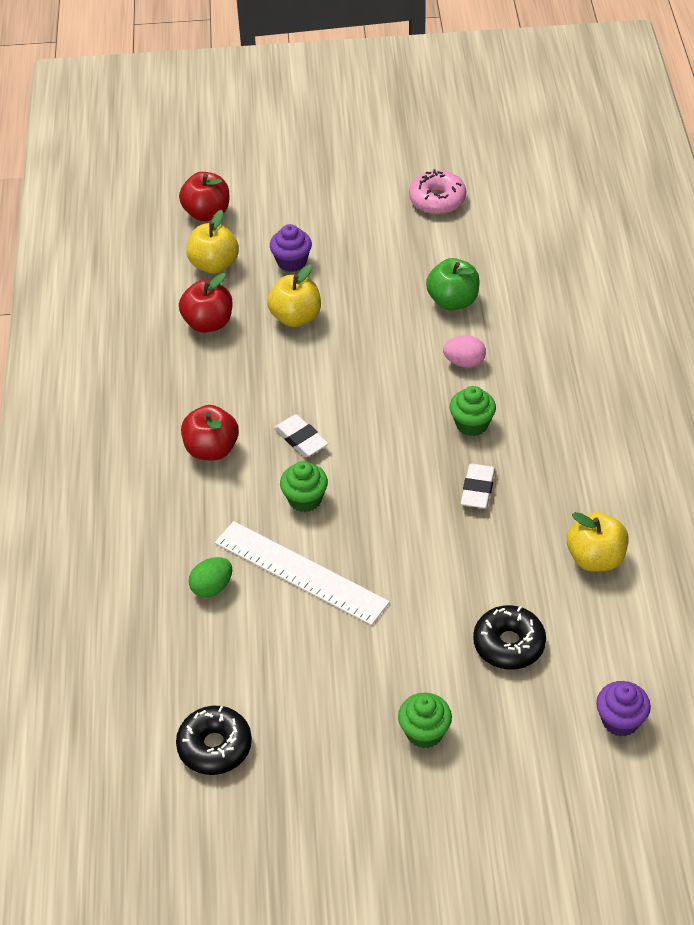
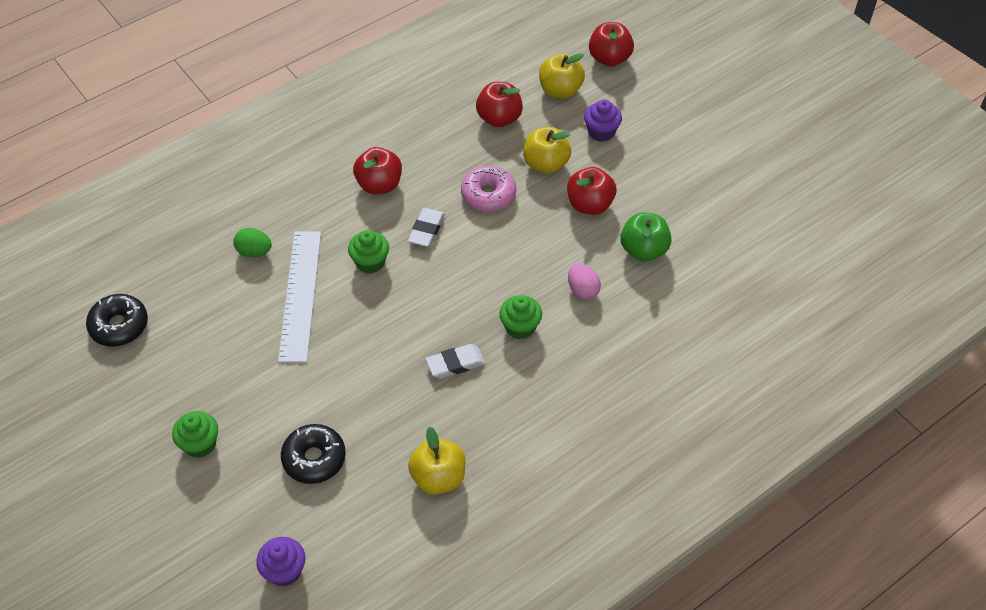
camera: 55 degrees right, 5 degrees up
pink donut [409,169,466,214] -> pink donut moved to [461,166,516,212]
none -> red apple [567,167,616,215]

